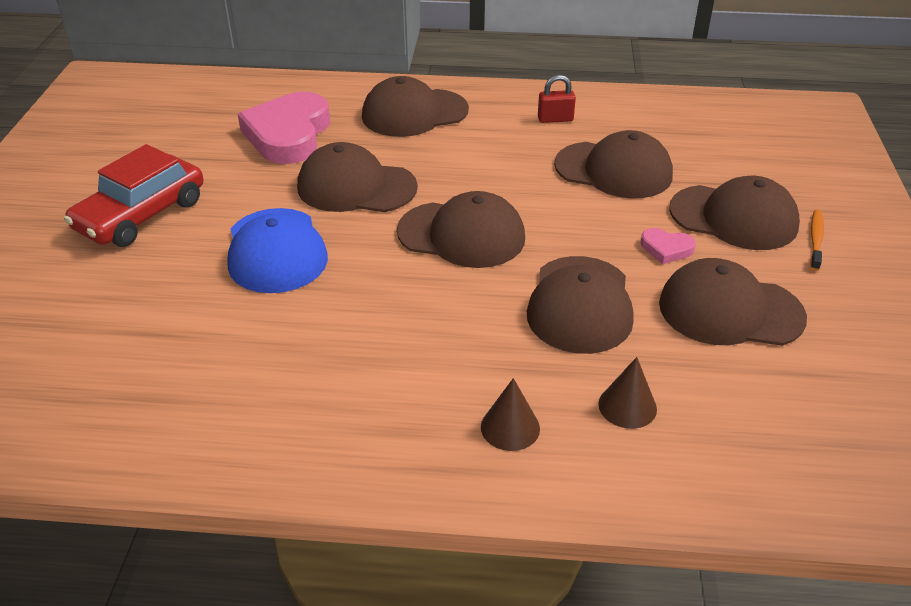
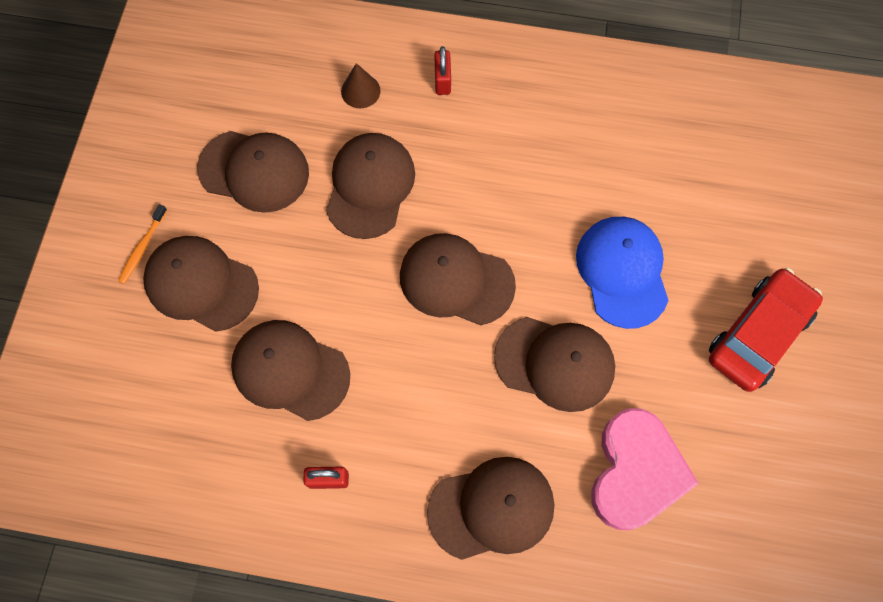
camera: 175 degrees left, 30 degrees up
brown cone [481,378,540,451] -> red padlock [435,46,451,95]
pink heart [641,228,696,264] -> none

